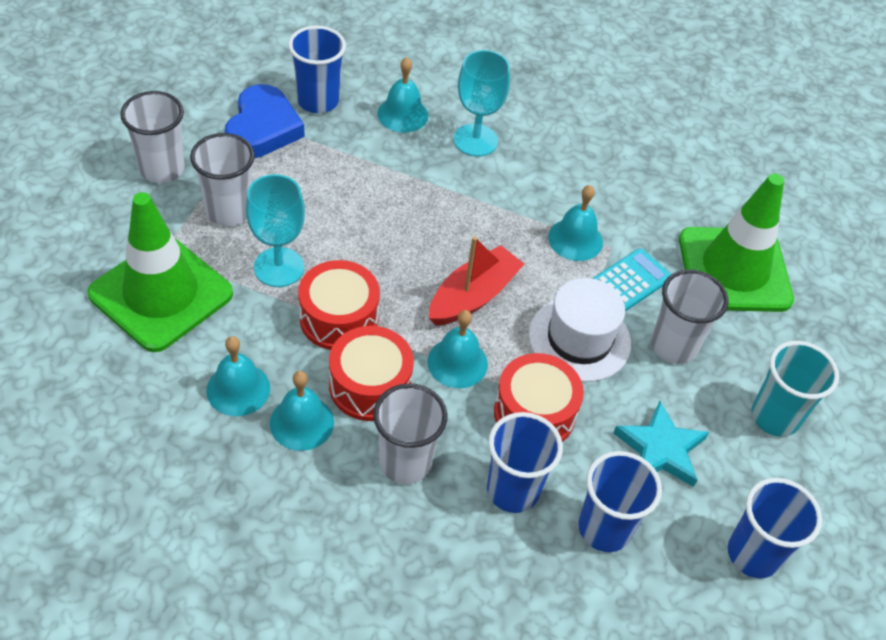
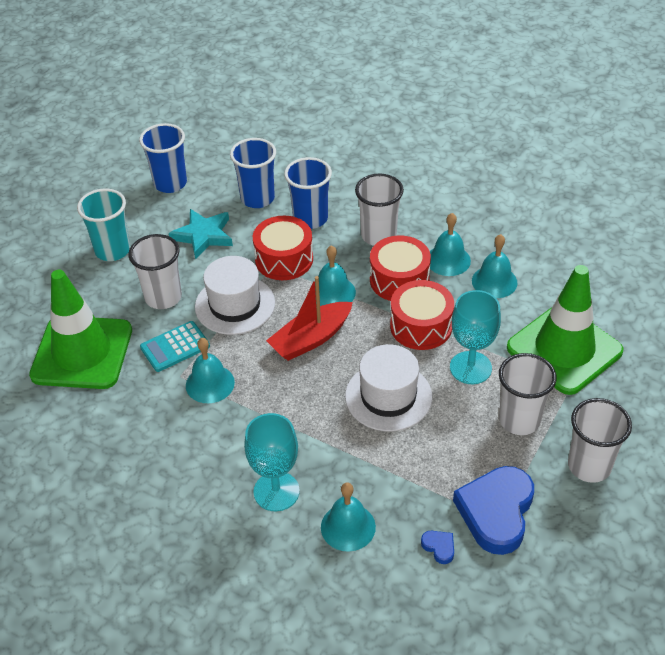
camera: 165 degrees left, 5 degrees down
blue cup [288,26,346,114] -> blue heart [421,531,454,564]
none -> white hat [345,344,432,431]

